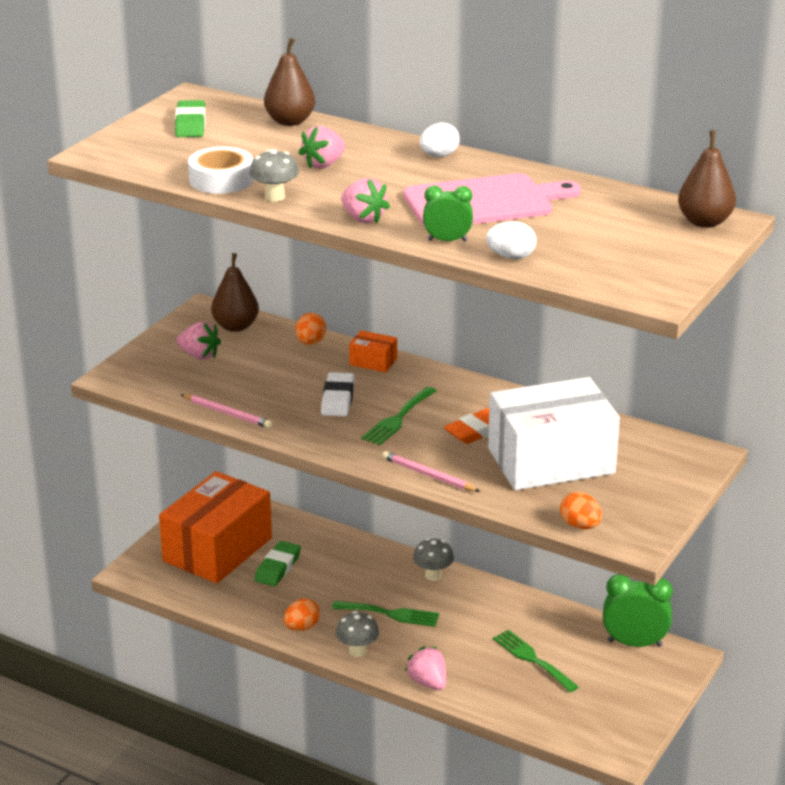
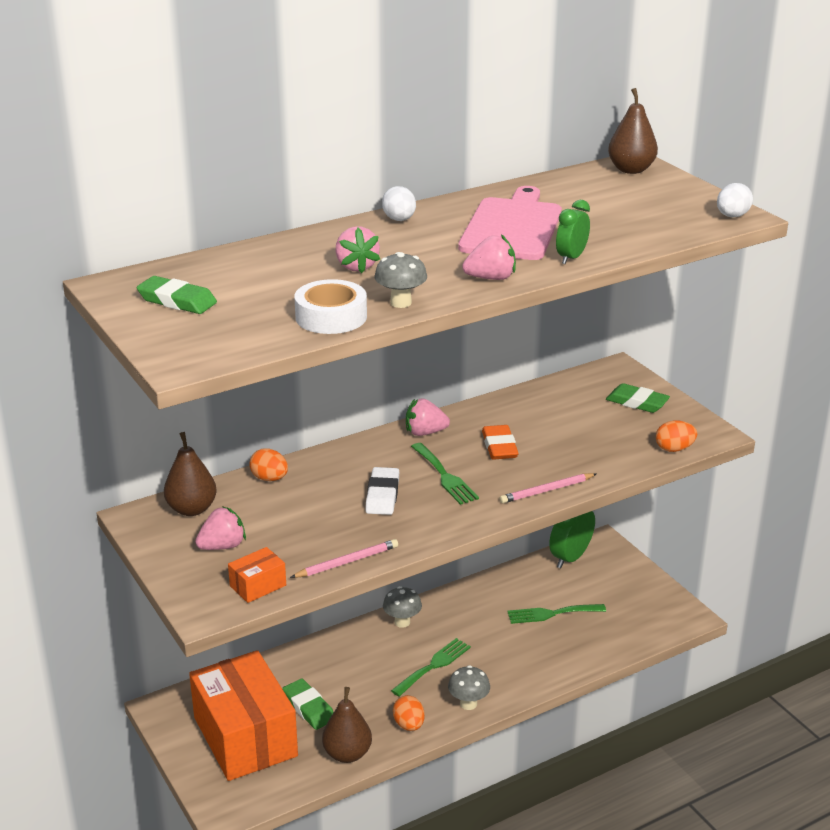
camera: 60 degrees left, 0 degrees up
brown pear [264,38,315,126] -> brown pear moved to [322,687,372,763]
white eraser [321,372,355,417] -> white eraser turned 60 degrees clockwise [365,467,399,515]
orange box [349,330,397,373] -> orange box moved to [228,547,286,603]
pink strawberry [405,646,446,690] -> pink strawberry moved to [406,398,450,436]
white egg [486,221,536,259] -> white egg moved to [717,183,753,217]
white box [488,377,620,490] -> none
none -> green eraser [606,383,670,413]

